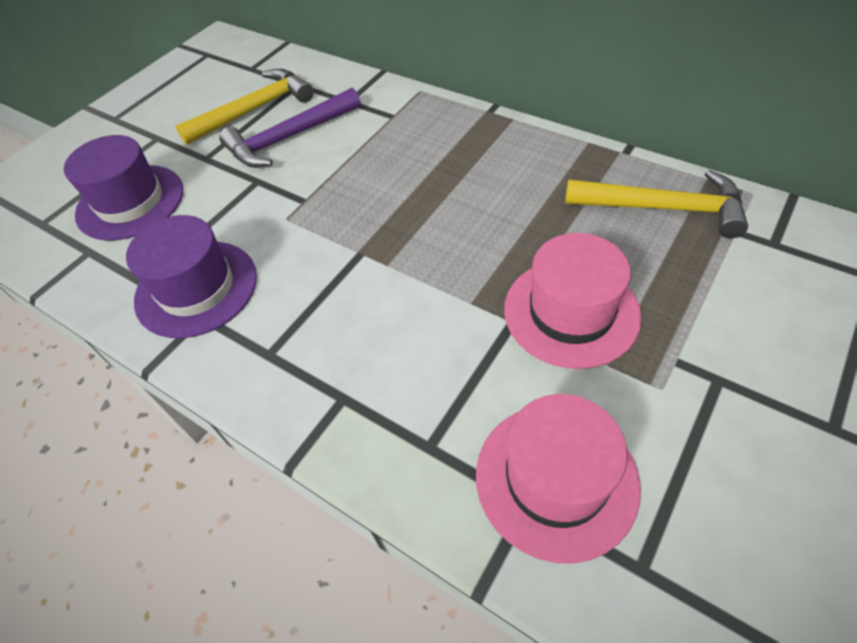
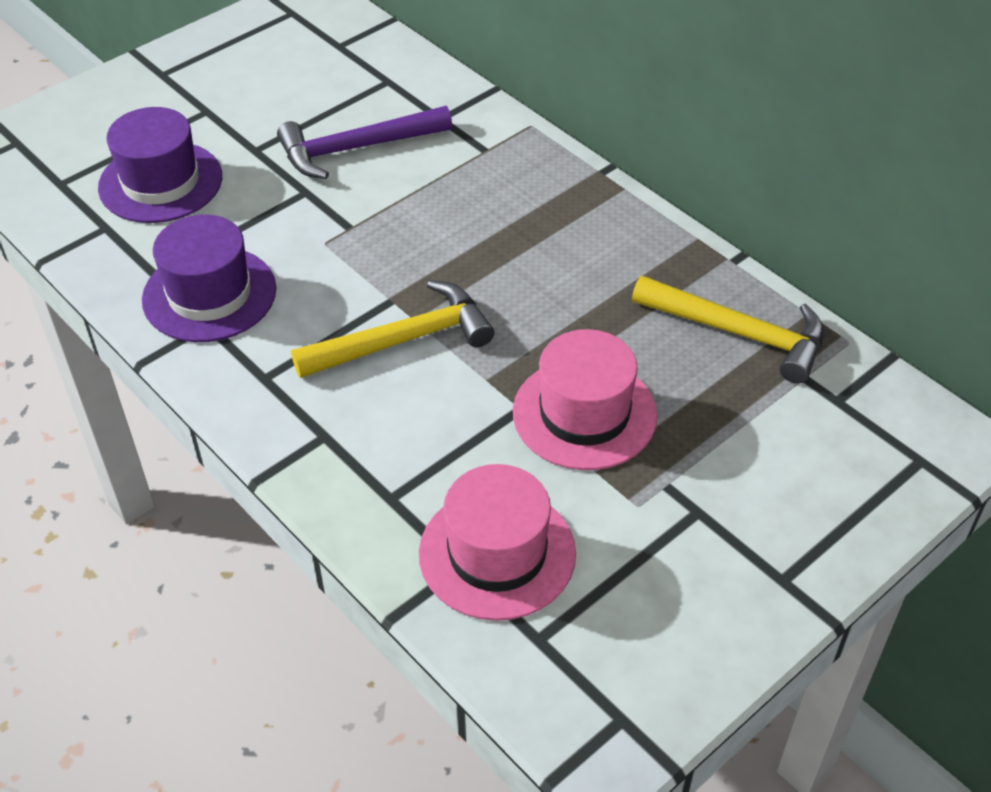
camera: 10 degrees right, 5 degrees down
yellow hammer [175,69,314,145] -> yellow hammer moved to [291,280,494,378]

